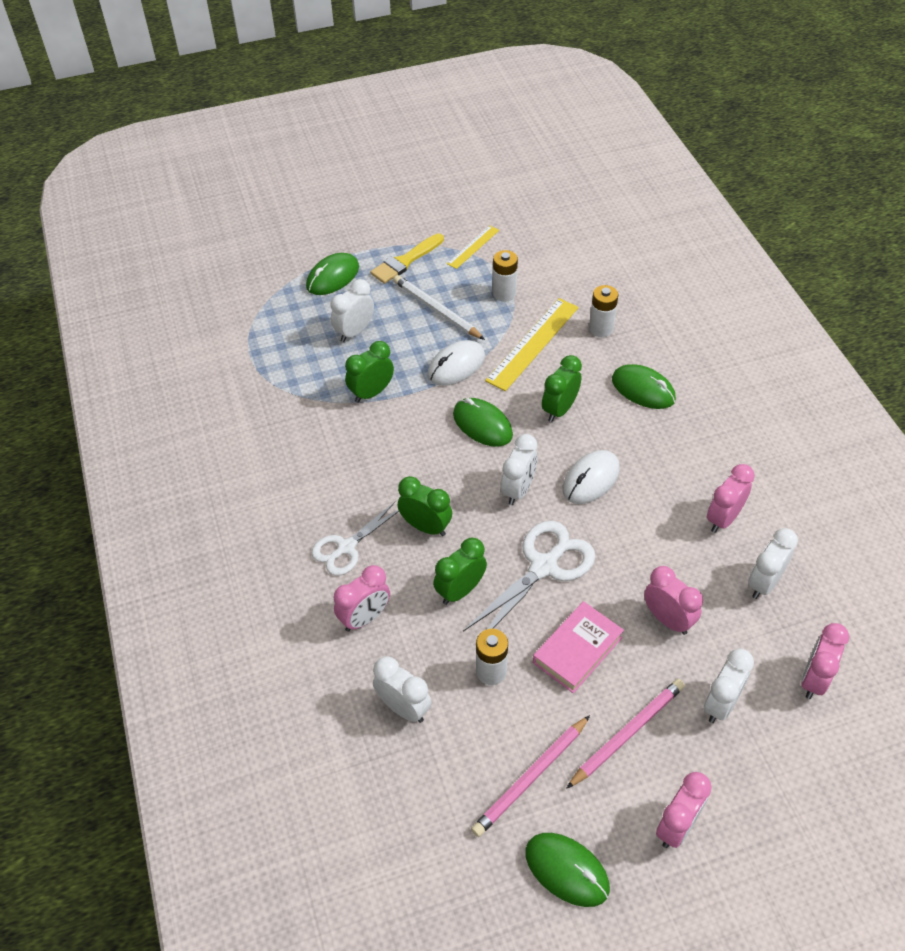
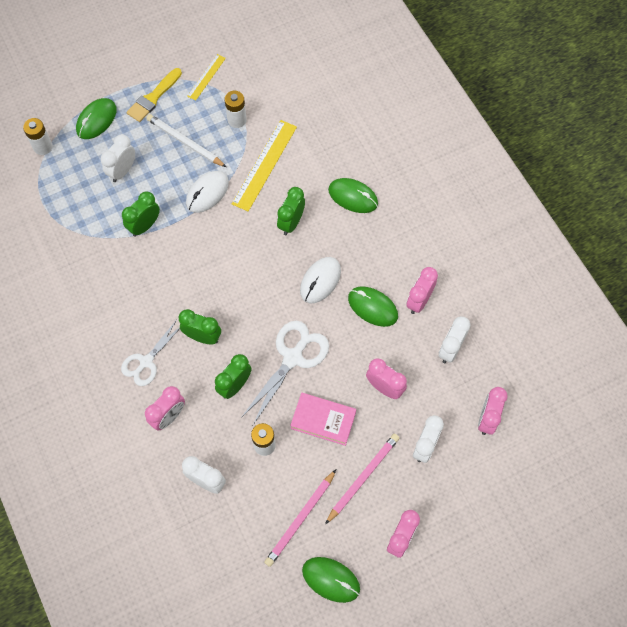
camera: 10 degrees left, 15 degrees up
green mouse [453,398,513,447] -> green mouse moved to [348,286,398,327]
white clock [501,434,537,505] -> none
pink book [533,601,624,693] -> pink book turned 75 degrees clockwise [290,393,356,446]
white battery [589,285,618,337] -> white battery moved to [23,118,53,155]

